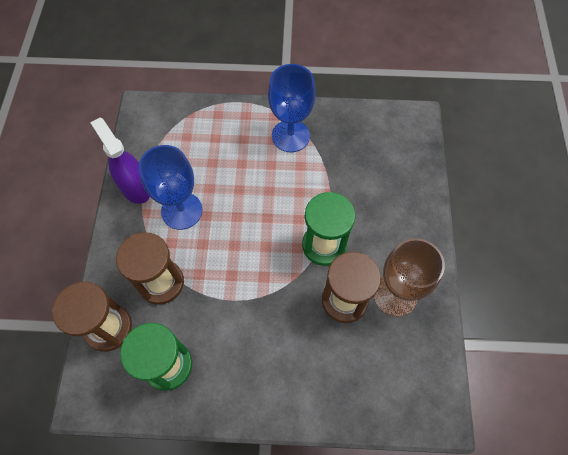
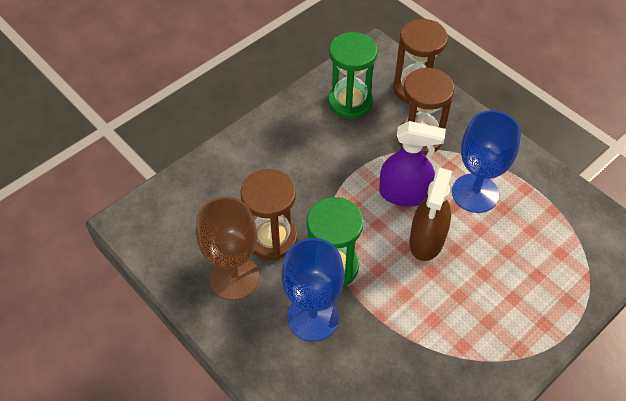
camera: 135 degrees right, 10 degrees down
purple spray bottle [90,118,150,204] -> purple spray bottle moved to [379,121,446,207]
blue goblet [268,64,316,152] -> blue goblet moved to [282,238,344,341]
none -> brown spray bottle [409,168,452,261]

